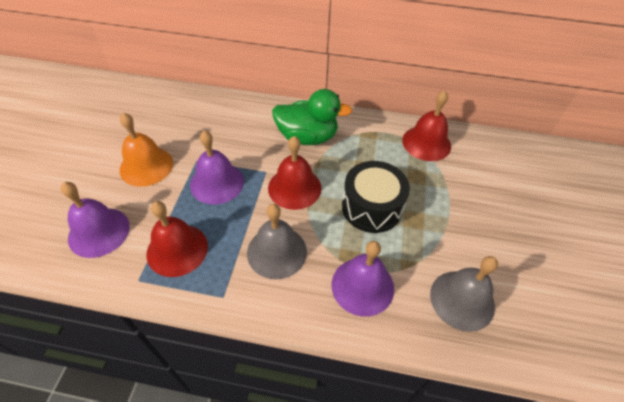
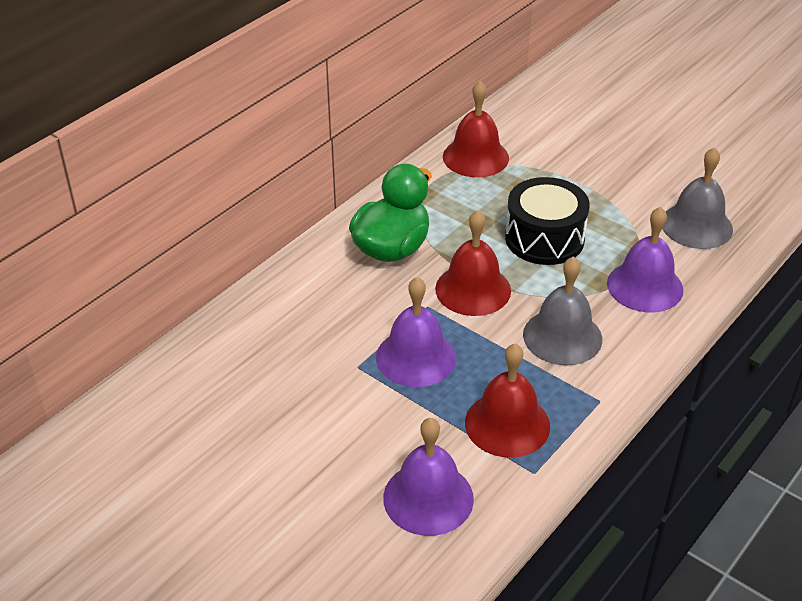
camera: 60 degrees left, 10 degrees down
orange bell [119,113,173,187] -> none

